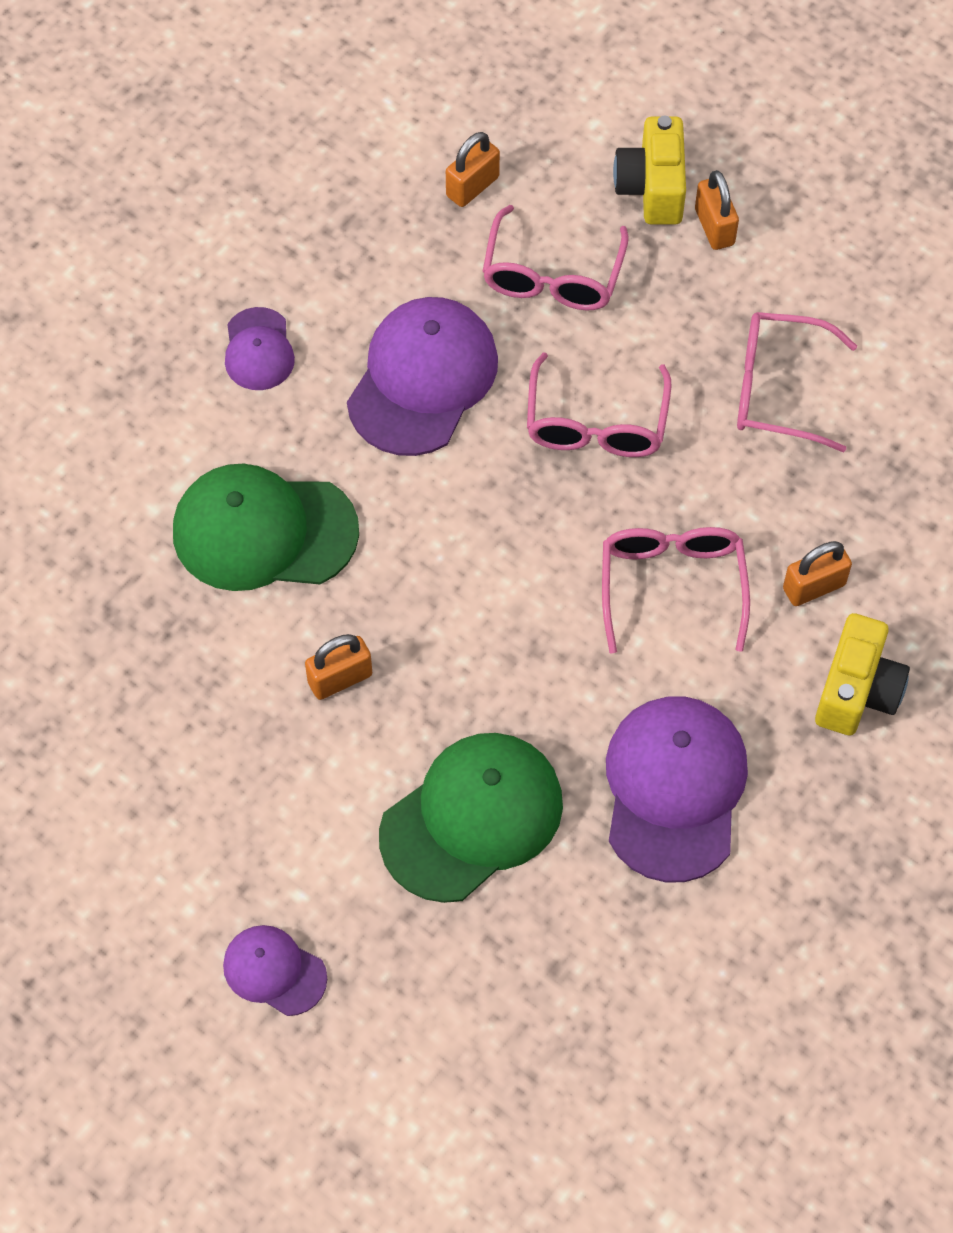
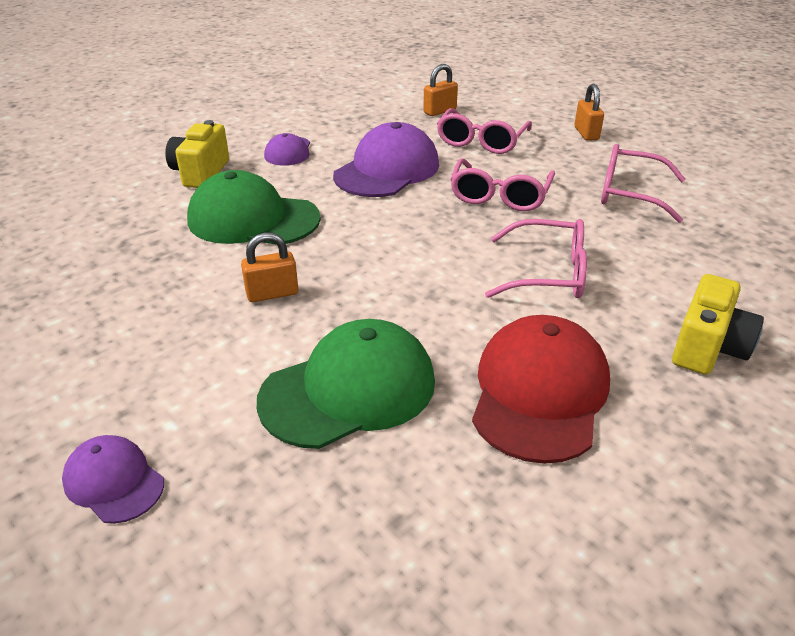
camera: 10 degrees right, 25 degrees down
pink glasses [602,527,750,654] -> pink glasses turned 90 degrees clockwise [485,219,587,298]
purple cap [606,696,748,883] -> red cap [472,315,610,464]
yellow camera [613,116,686,225] -> yellow camera moved to [165,120,229,188]
orange padlock [783,541,852,606] -> none

